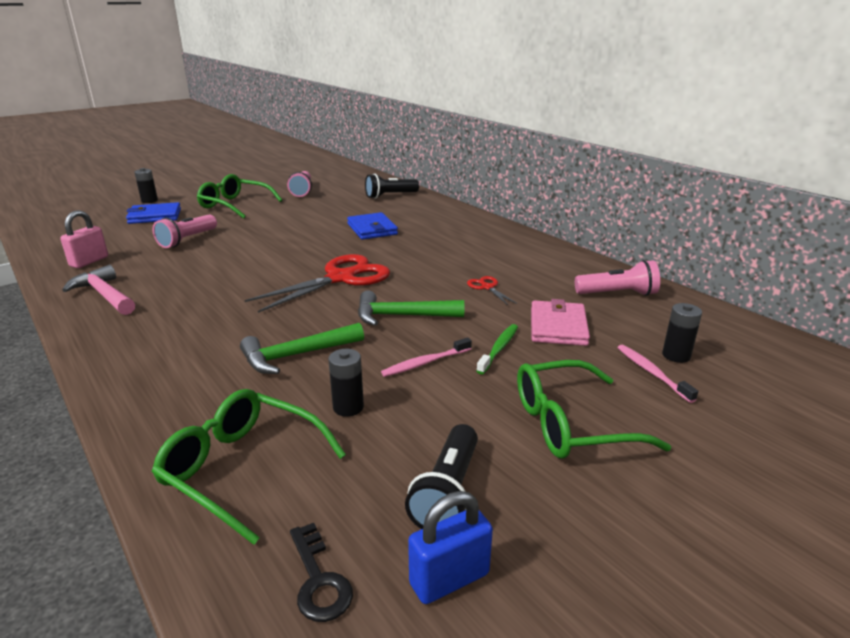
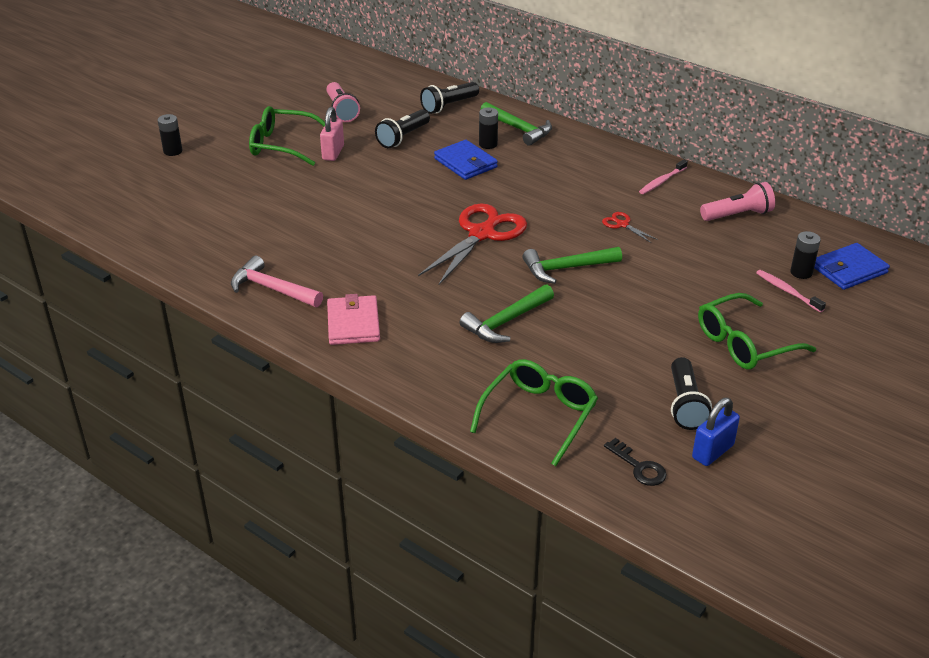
camera: 15 degrees left, 10 degrees up
pink padlock [60,210,108,268] -> pink padlock moved to [320,107,344,161]
blue wallet [126,202,181,224] -> blue wallet moved to [814,243,890,290]
green glasses [152,389,346,545] -> green glasses turned 105 degrees clockwise [470,359,598,466]
pink flashlight [153,214,217,248] -> none
black battery [328,349,364,417] -> black battery moved to [479,108,498,149]
pink toothbrush [381,337,472,377] -> pink toothbrush moved to [639,159,688,194]
green toothbrush [476,324,518,374] -> none
pink wallet [531,299,590,346] -> pink wallet moved to [327,294,380,345]
none -> black flashlight [375,109,430,148]
none -> green hammer [480,102,552,146]

